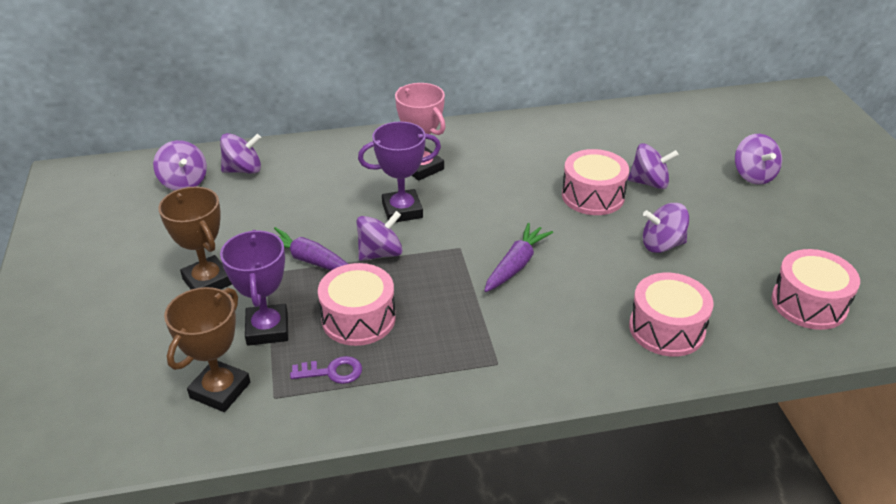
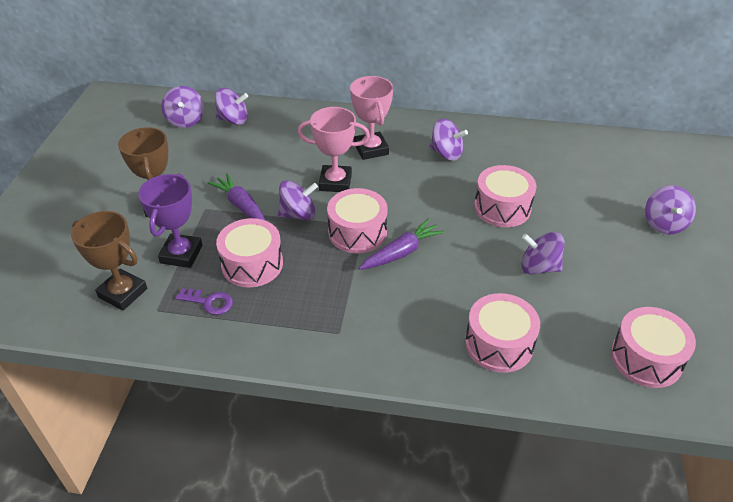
camera: 20 degrees right, 5 degrees up
brown trophy [164,287,250,412] -> brown trophy turned 75 degrees clockwise [71,211,147,311]
purple trophy [358,121,441,222] -> pink trophy [298,107,370,192]
purple spinning top [628,143,679,189] -> purple spinning top moved to [429,119,468,161]
none -> pink drum [327,188,388,253]

